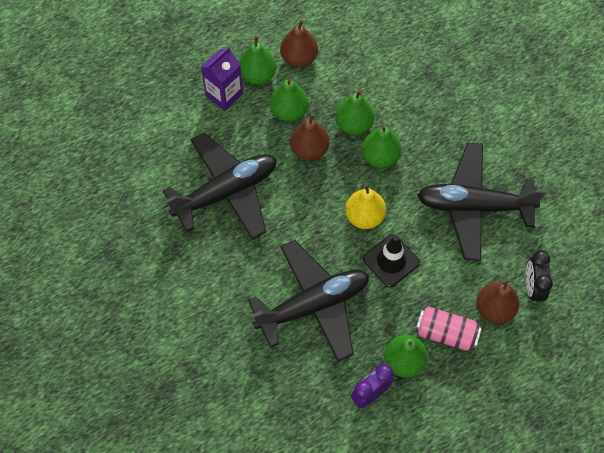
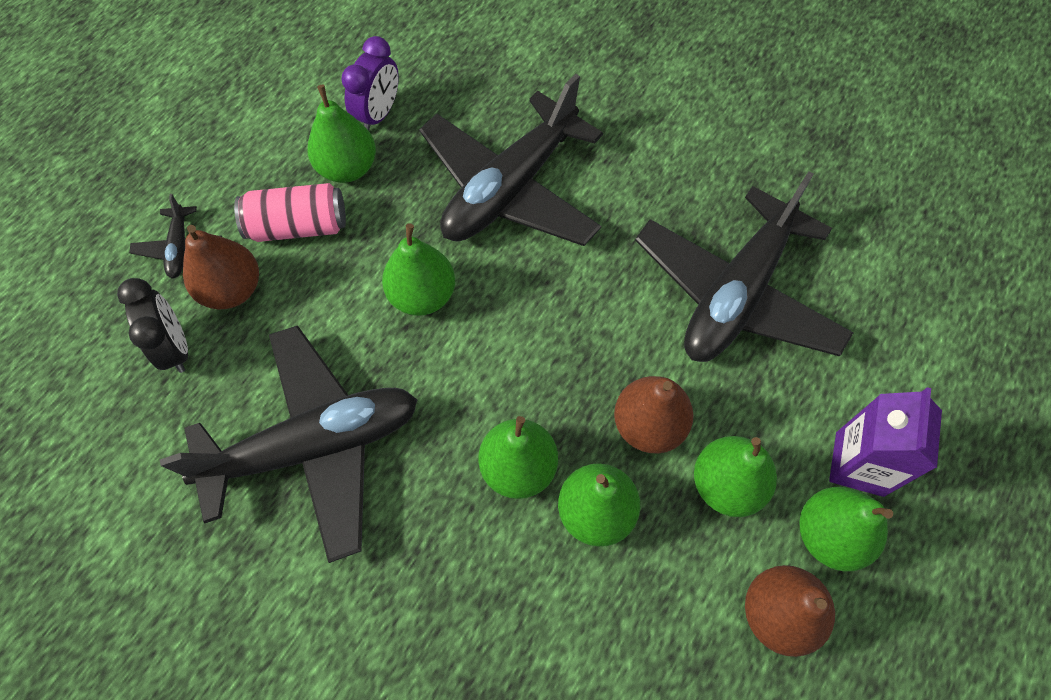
camera: 155 degrees right, 0 degrees up
yellow pear [345,184,386,229] -> none
black traffic cone [363,234,420,287] -> green pear [382,223,455,316]
none -> black plane [129,194,222,278]

